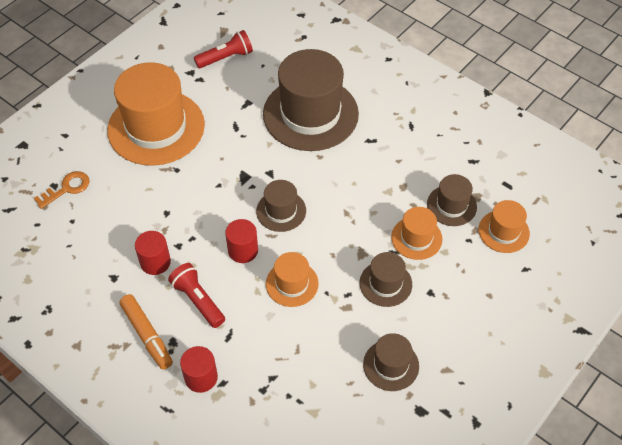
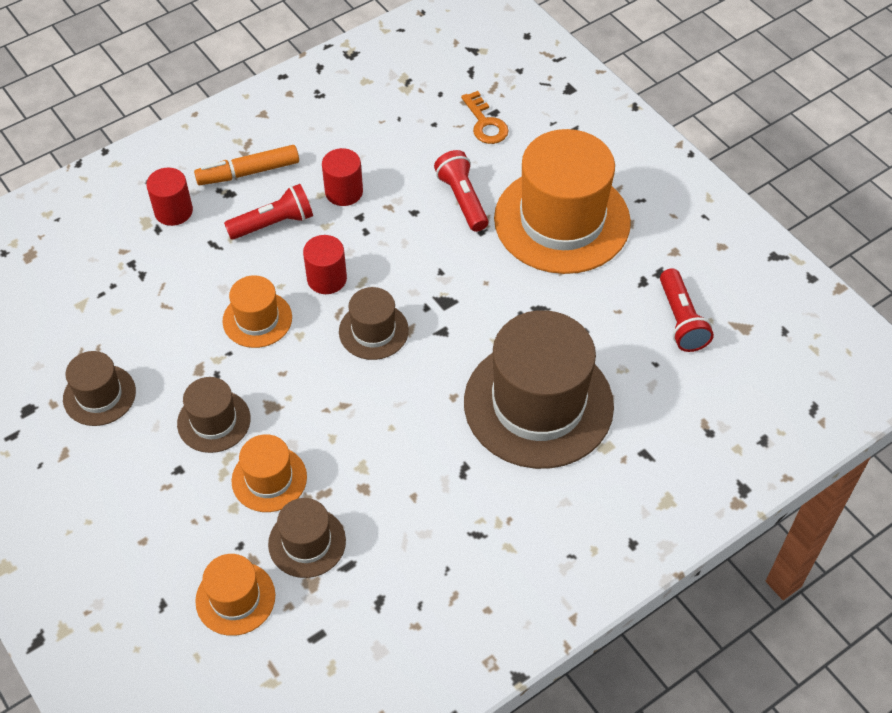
camera: 105 degrees right, 0 degrees up
none -> red flashlight [434,150,488,232]

